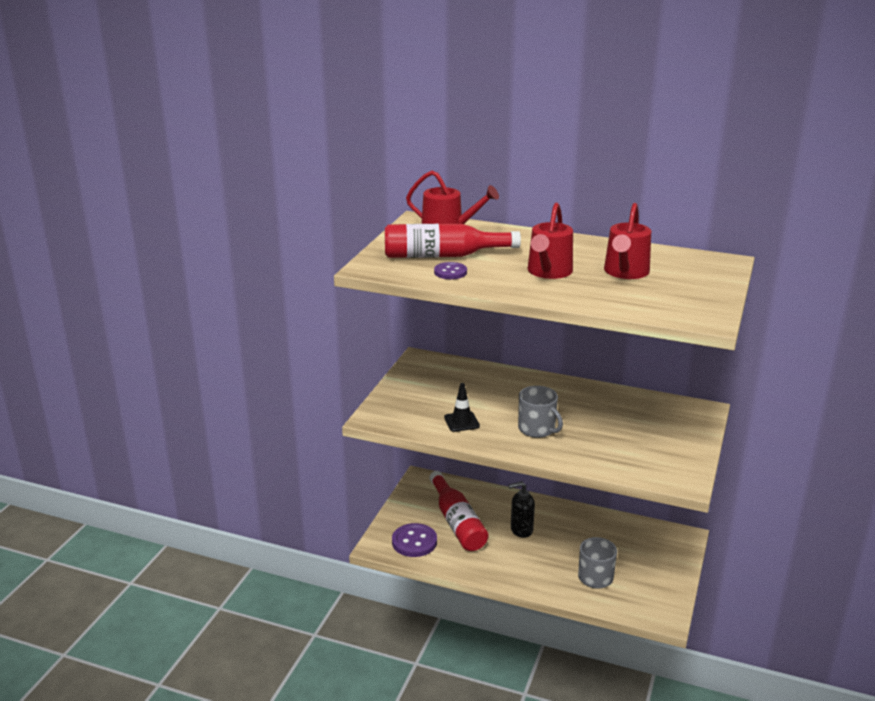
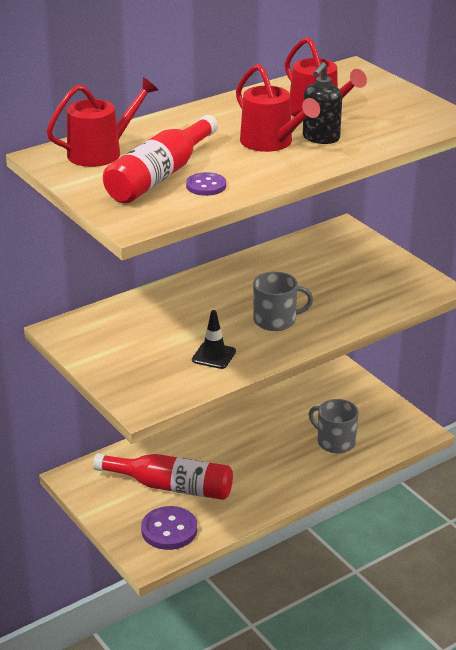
camera: 55 degrees left, 5 degrees up
black soap dispenser [508,481,535,538] -> black soap dispenser moved to [303,62,342,144]

